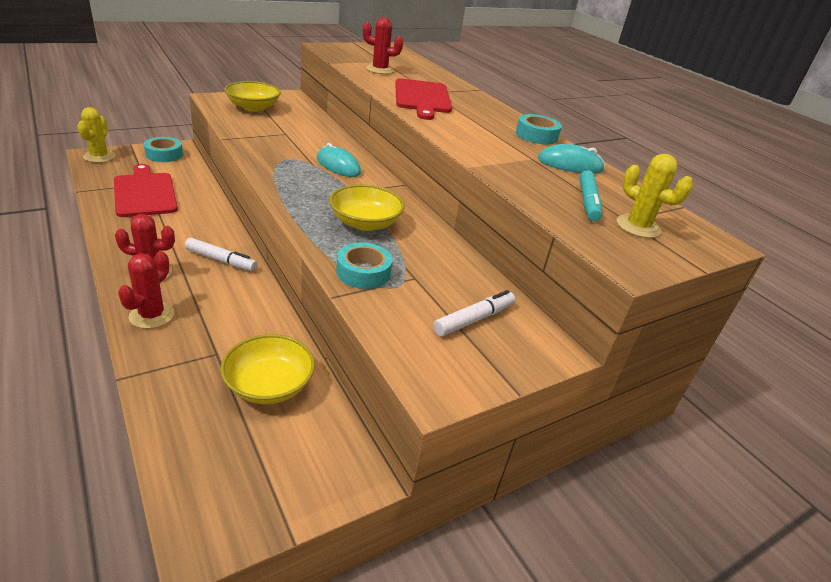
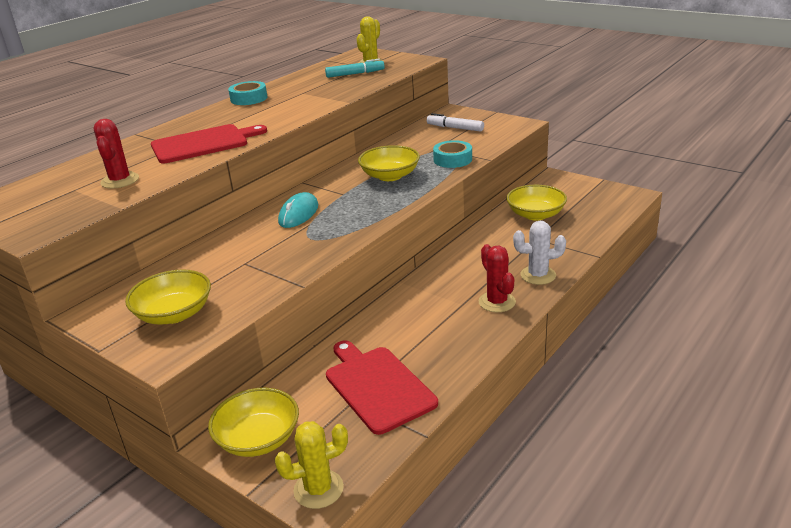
camera: 105 degrees left, 5 degrees down
red cutting board [114,164,178,217] -> red cutting board turned 105 degrees clockwise [326,340,438,435]
red cactus [118,251,174,329] -> white cactus [513,221,566,285]
turquoise tape [144,137,183,162] -> yellow bowl [208,388,299,457]
white marker [185,238,257,271] -> none
turquoise mouse [538,144,605,174] -> none

